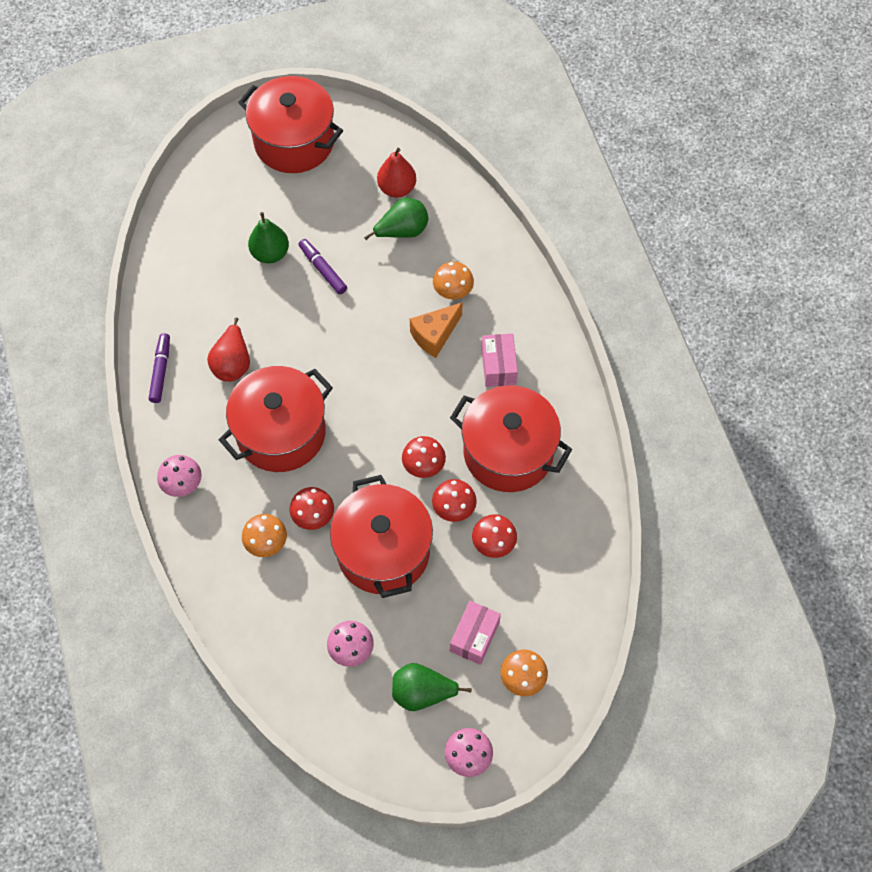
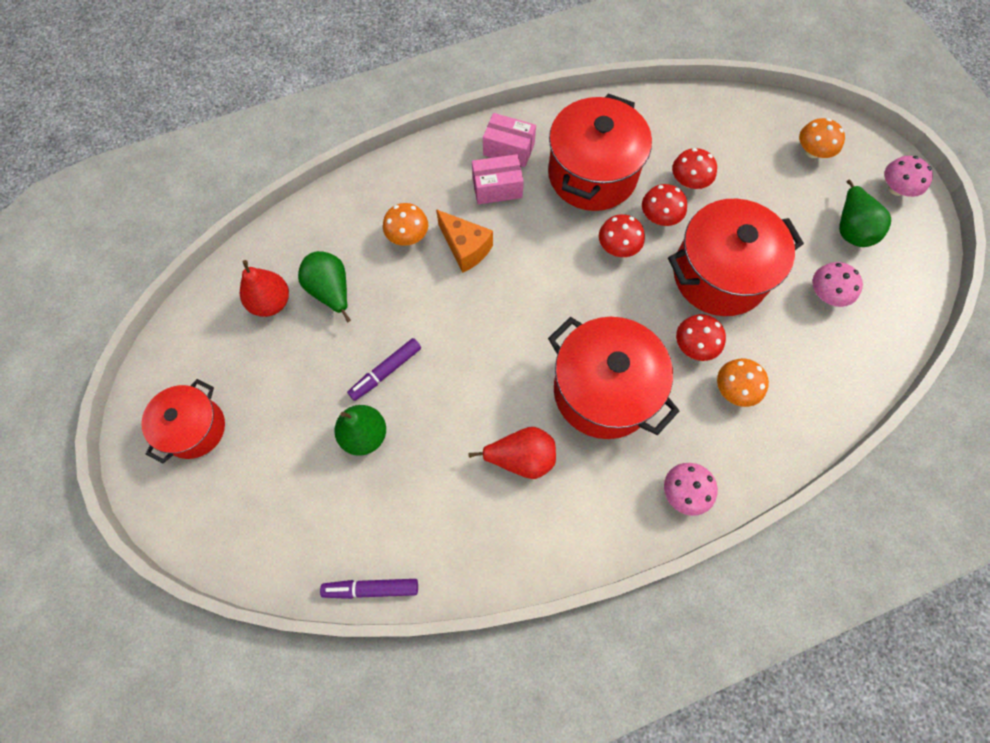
camera: 95 degrees left, 5 degrees up
purple marker [149,333,170,403] -> purple marker moved to [320,579,418,599]
red pot [238,76,343,173] -> red pot [141,379,225,463], size x0.61
pink box [450,601,501,665] -> pink box moved to [483,113,536,167]

